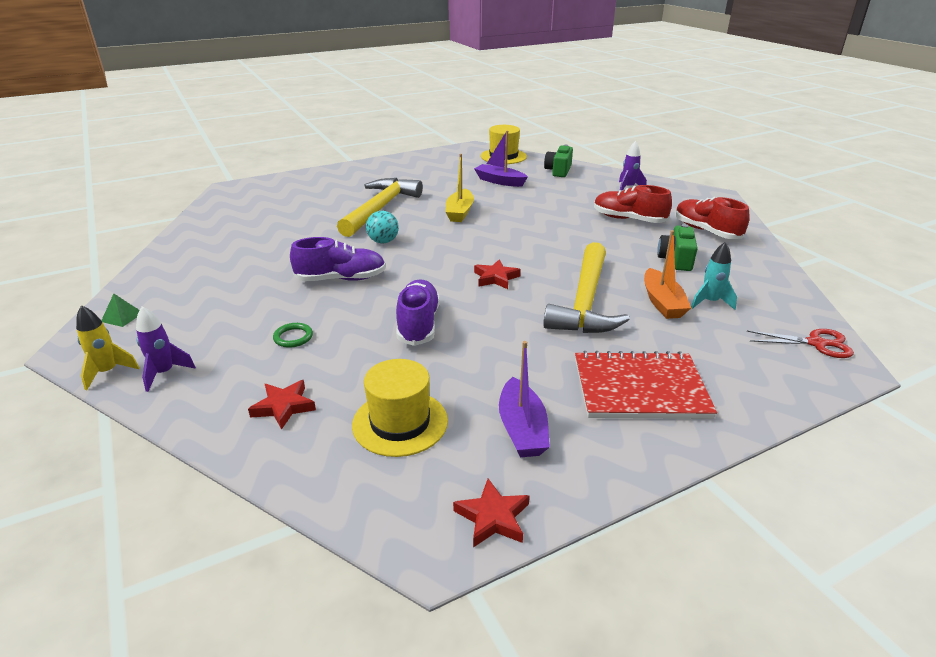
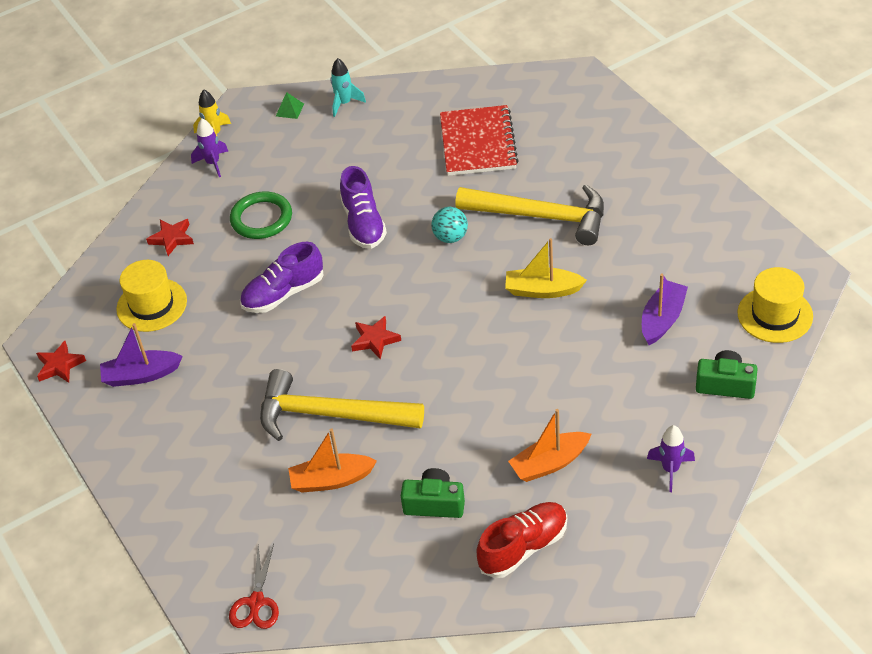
camera: 90 degrees right, 15 degrees up
green ring [273,323,313,348] -> green ring [230,192,292,239], size x1.89
purple shoe [396,279,440,346] -> purple shoe turned 150 degrees clockwise [240,242,324,313]
red notebook [575,351,717,419] -> red notebook moved to [440,105,519,176]
red shoe [594,185,672,223] -> orange boat [508,409,591,482]
turquoise rocket [691,242,737,310] -> turquoise rocket moved to [330,58,366,117]

